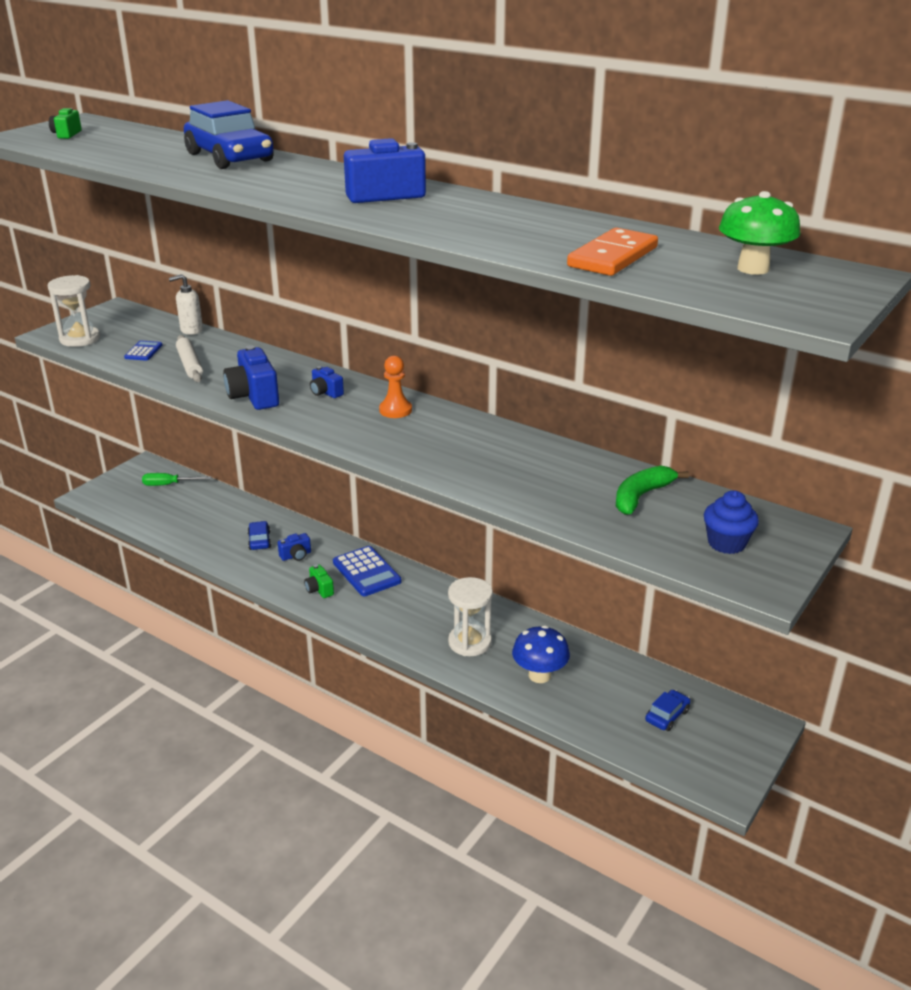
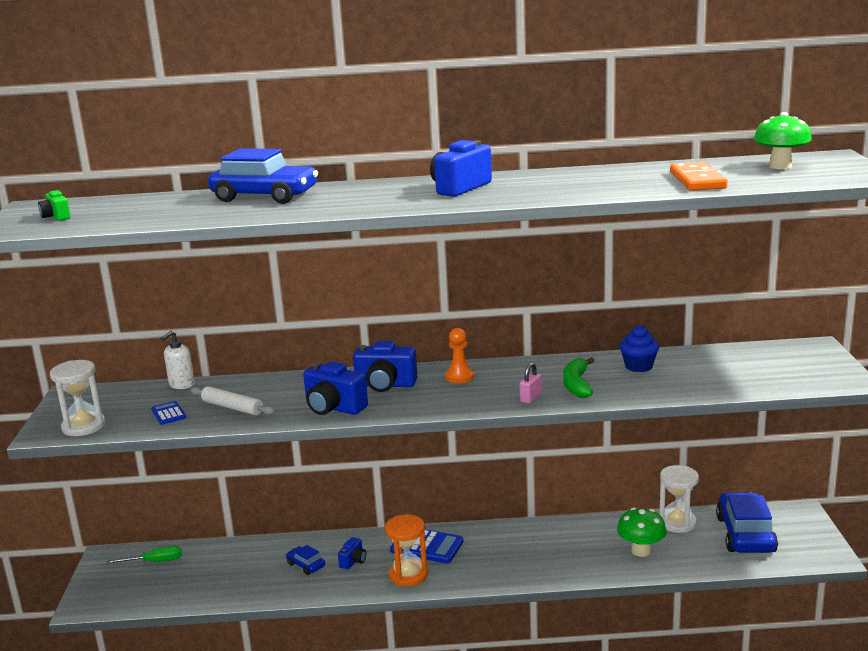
camera: 35 degrees left, 10 degrees down
green screwdriver [142,473,211,486] -> green screwdriver turned 150 degrees counterclockwise [107,546,181,564]
green camera [304,564,334,598] -> orange hourglass [385,514,428,587]
blue camera [310,366,344,398] -> blue camera [353,341,417,392], size x1.86
white hourglass [448,577,493,656] -> white hourglass moved to [659,465,699,533]
blue mushroom [512,625,570,683] -> green mushroom [617,507,667,557]
green banana [616,466,689,515] -> green banana moved to [563,357,595,398]
blue car [645,690,690,731] -> blue car [716,493,778,553], size x2.16
blue cupcake [704,490,759,554] -> blue cupcake moved to [620,325,659,372]
none -> pink padlock [520,362,542,404]

